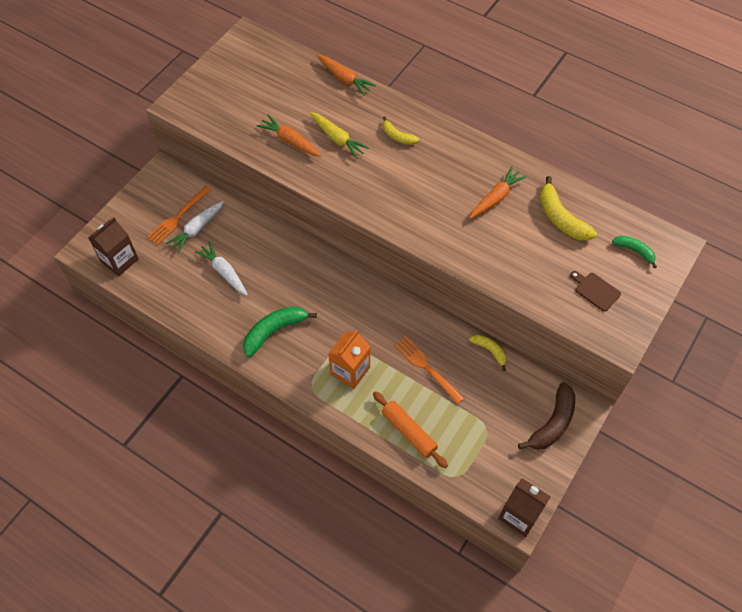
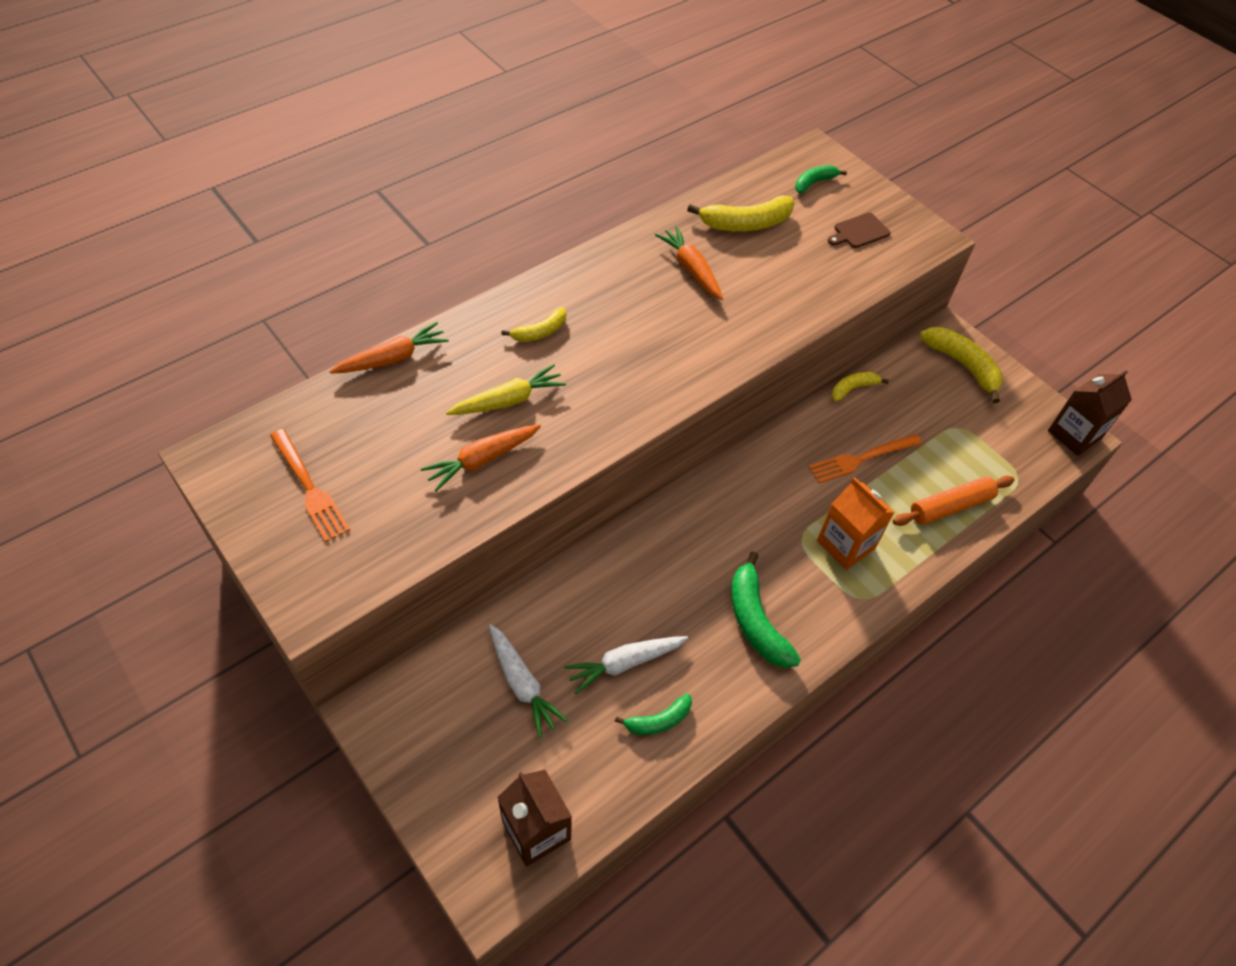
camera: 75 degrees left, 5 degrees down
orange fork [147,186,211,245] -> orange fork moved to [270,429,350,542]
brown banana [518,382,575,450] -> yellow banana [920,327,1003,403]
none -> green banana [615,694,692,735]

